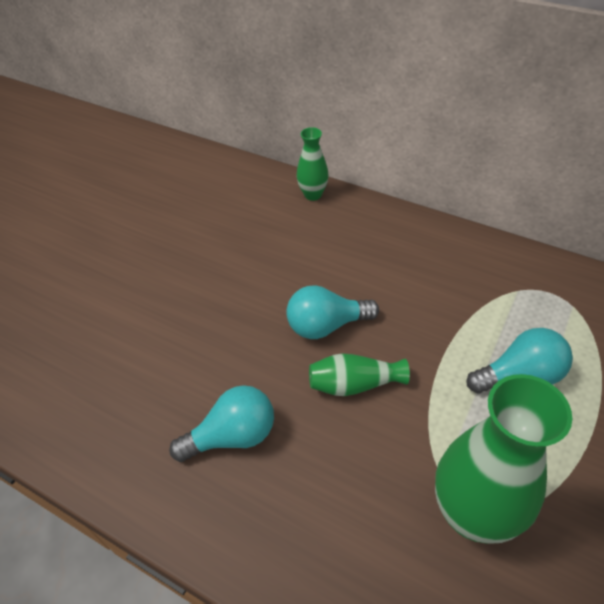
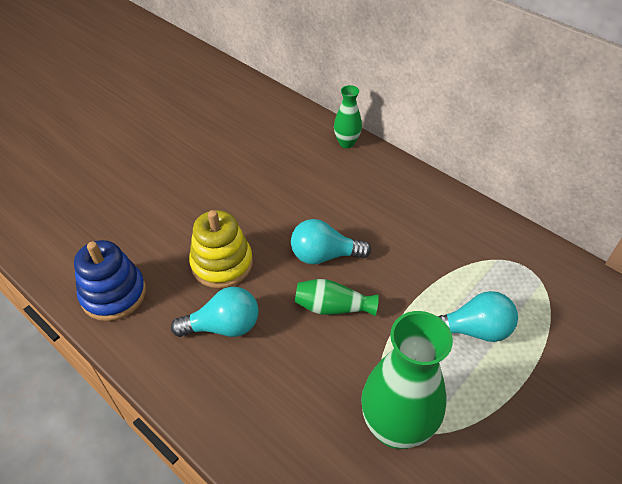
camera: 10 degrees right, 0 degrees up
none -> blue stacking toy [74,240,146,321]
none -> yellow stacking toy [189,210,253,288]

